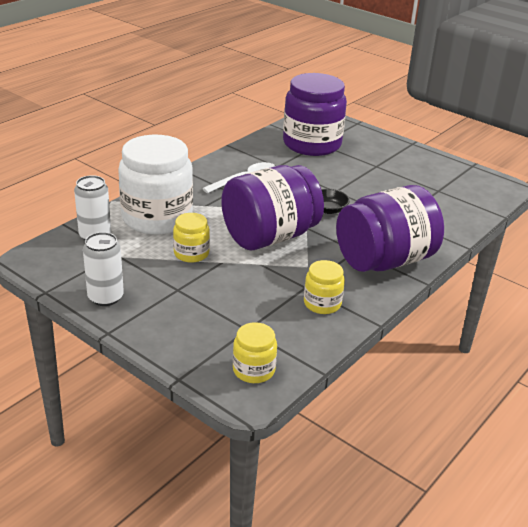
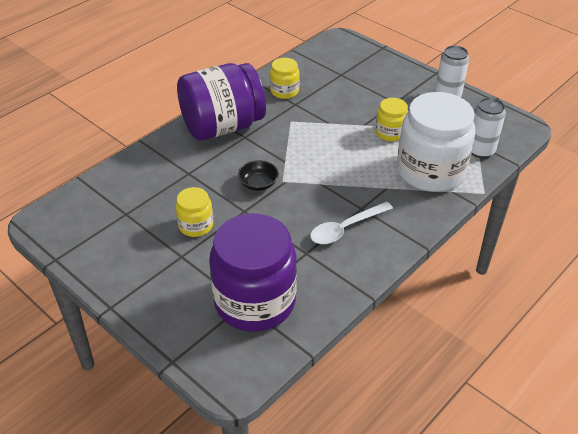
camera: 175 degrees left, 10 degrees up
purple jar [221,165,324,250] -> none
yellow jar [233,322,277,383] -> yellow jar moved to [175,187,213,237]

